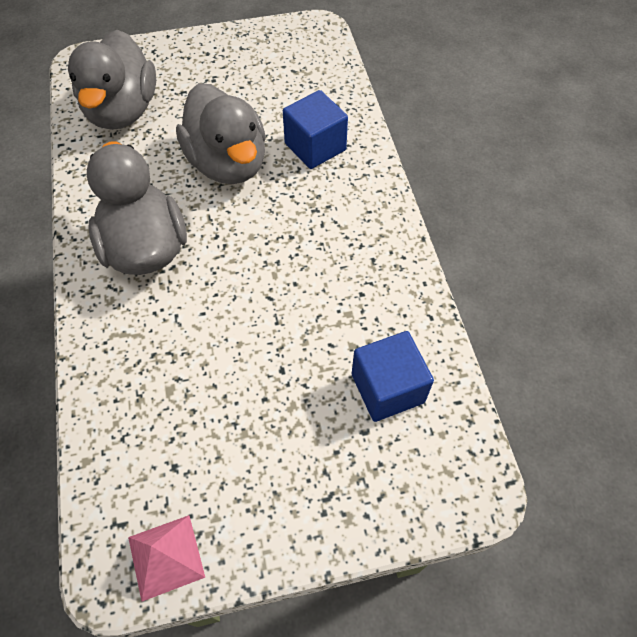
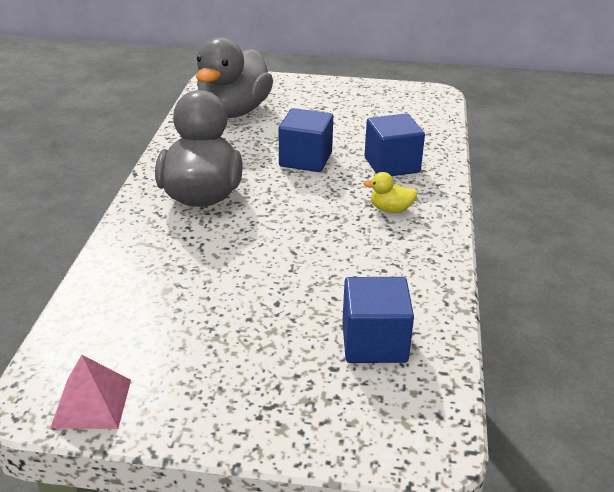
camera: 20 degrees right, 25 degrees down
grey duck [176,83,266,184] -> blue cube [279,108,333,172]
none -> yellow duck [363,172,418,213]

